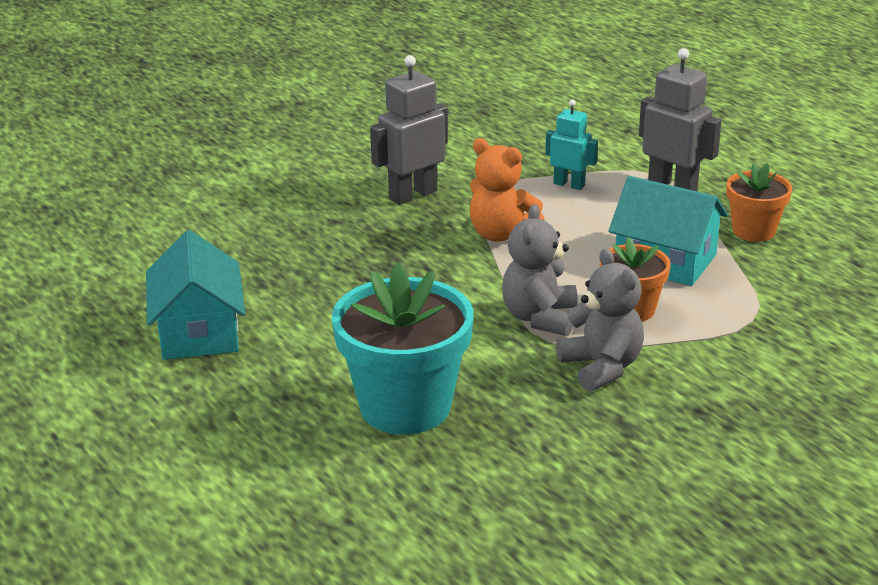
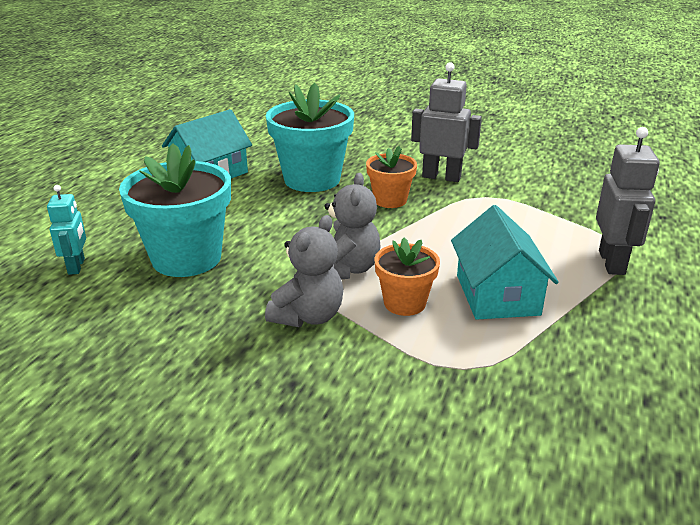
camera: 55 degrees right, 0 degrees up
orange teddy bear [470,138,545,242] -> none
grey teddy bear [502,204,578,336] -> grey teddy bear turned 120 degrees clockwise [324,173,381,279]
turquoise robot [545,99,598,190] -> turquoise robot moved to [47,185,86,275]
orange flower pot [727,162,792,242] -> orange flower pot moved to [366,146,417,208]
none -> turquoise flower pot [266,83,354,192]

